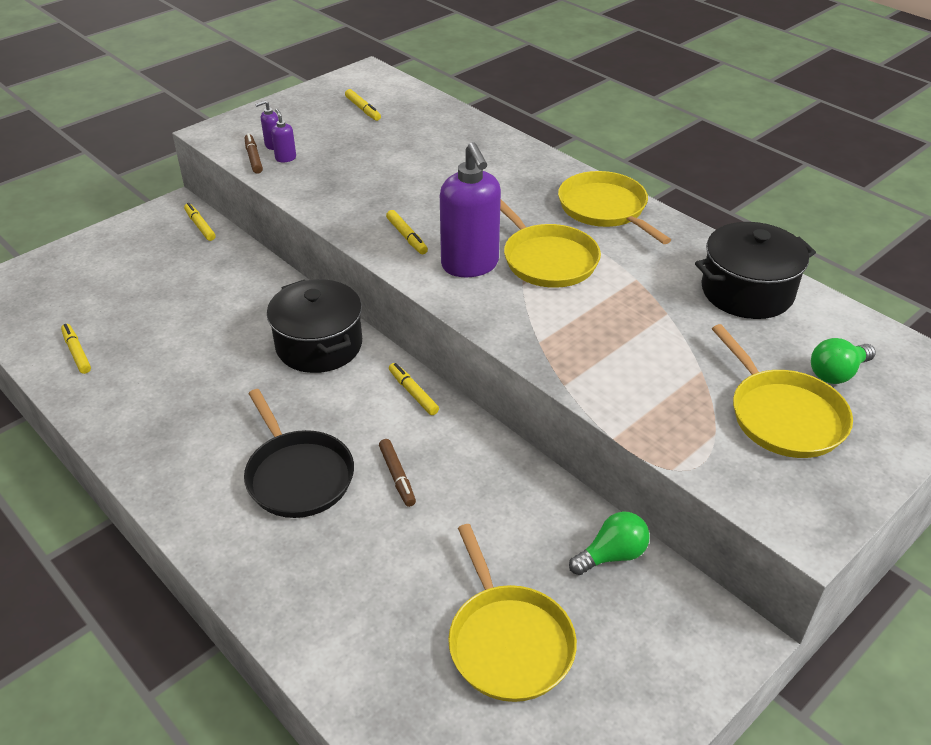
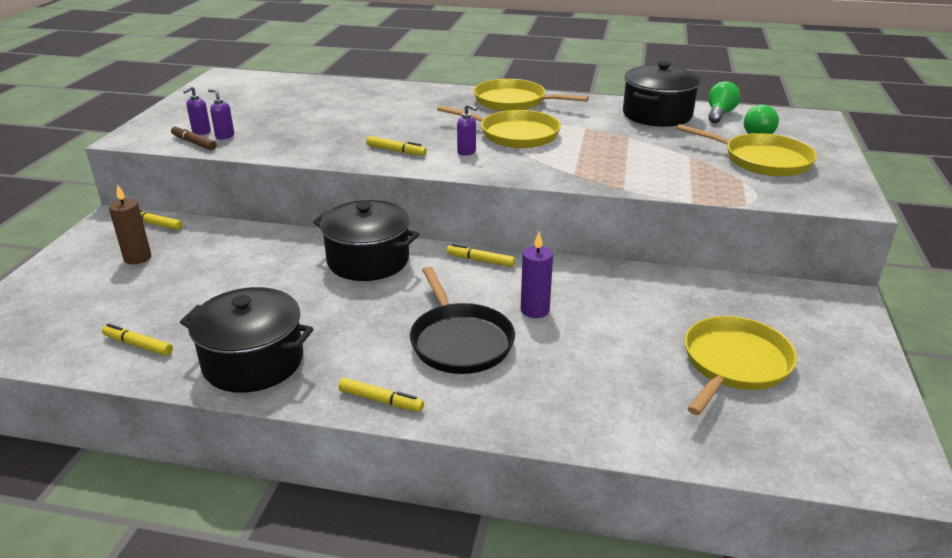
camera: 35 degrees left, 10 degrees down
black pan [244,389,354,518] -> black pan turned 45 degrees clockwise [410,267,515,374]
yellow marker [345,89,381,121] -> yellow marker moved to [338,378,424,412]
brown marker [379,439,416,507] -> purple candle [521,232,553,318]
purple soap dispenser [440,142,501,277] -> purple soap dispenser [457,104,477,156], size x0.42
yellow pan [448,524,577,702] -> yellow pan turned 90 degrees counterclockwise [685,316,797,415]
green light bulb [569,511,650,575] -> green light bulb moved to [708,81,740,123]
none -> brown candle [109,184,151,264]
none -> black pot [180,287,313,393]

